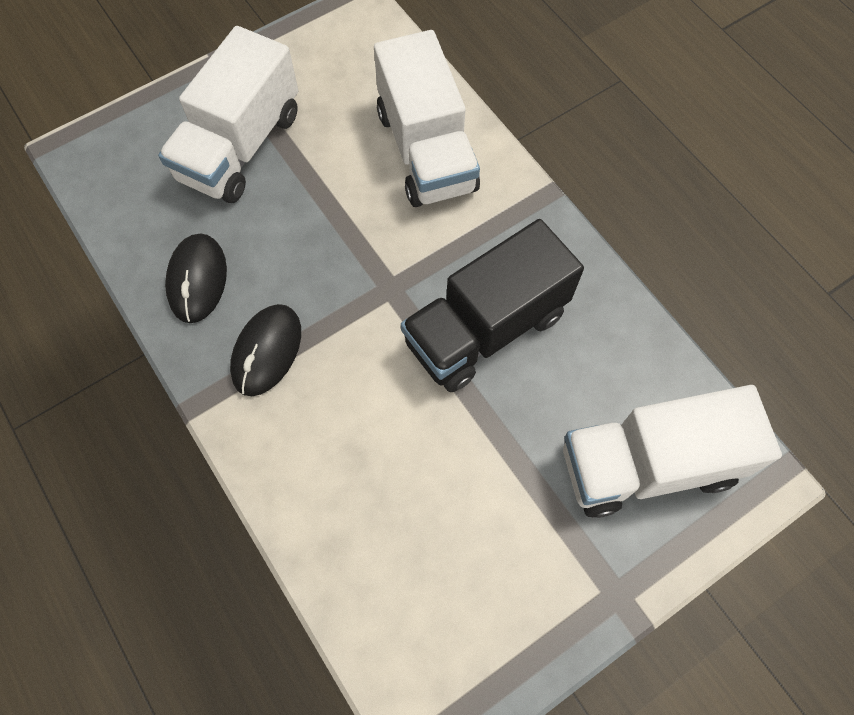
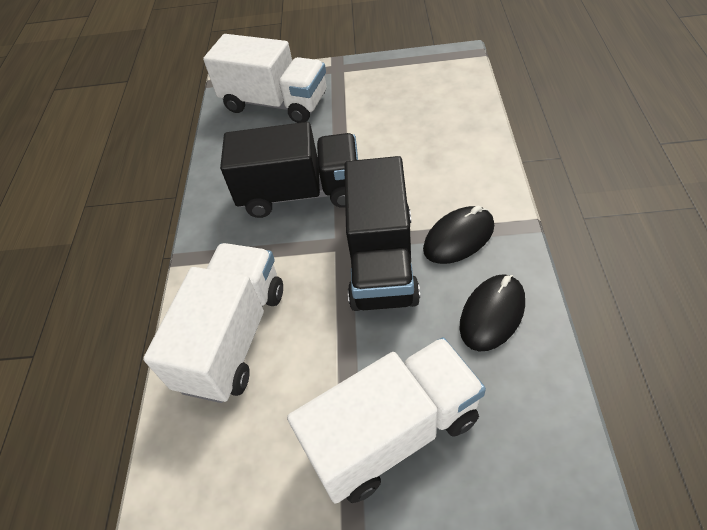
camera: 140 degrees left, 15 degrees down
none -> black truck [344,156,420,311]

